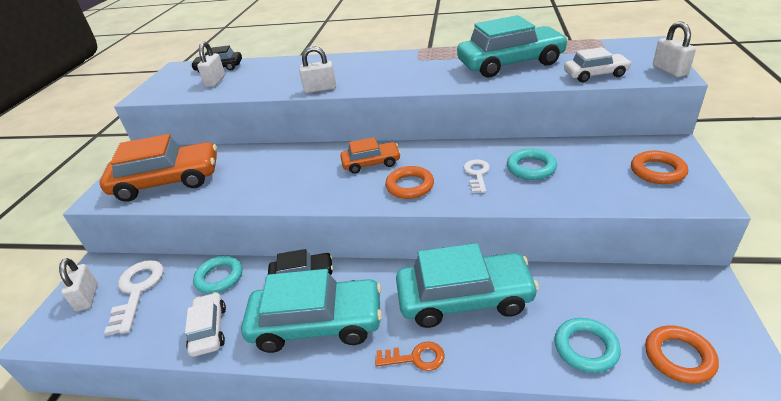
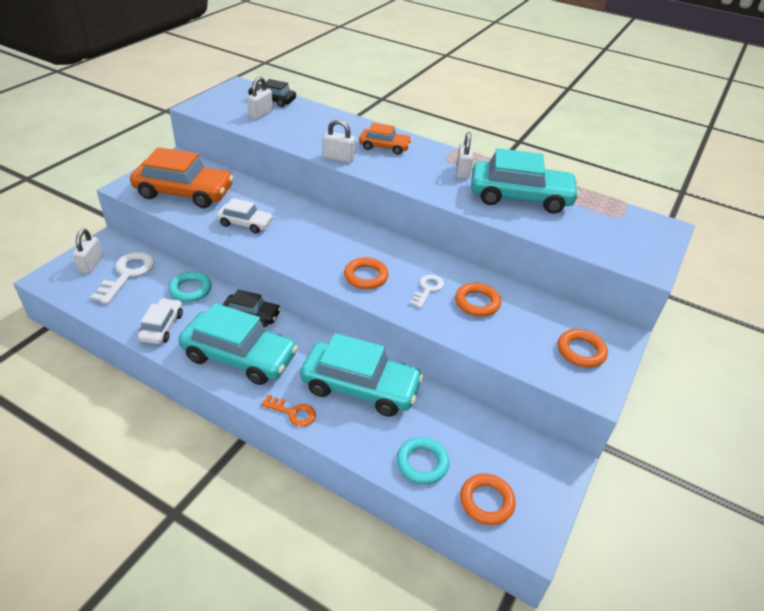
camera: 15 degrees right, 5 degrees up
orange car [340,137,401,174] -> orange car moved to [359,123,412,155]
turquoise ring [507,148,557,180] -> orange ring [455,283,501,317]
white car [564,47,632,82] -> white car moved to [216,198,273,234]
white padlock [653,21,696,77] -> white padlock moved to [456,132,473,179]

